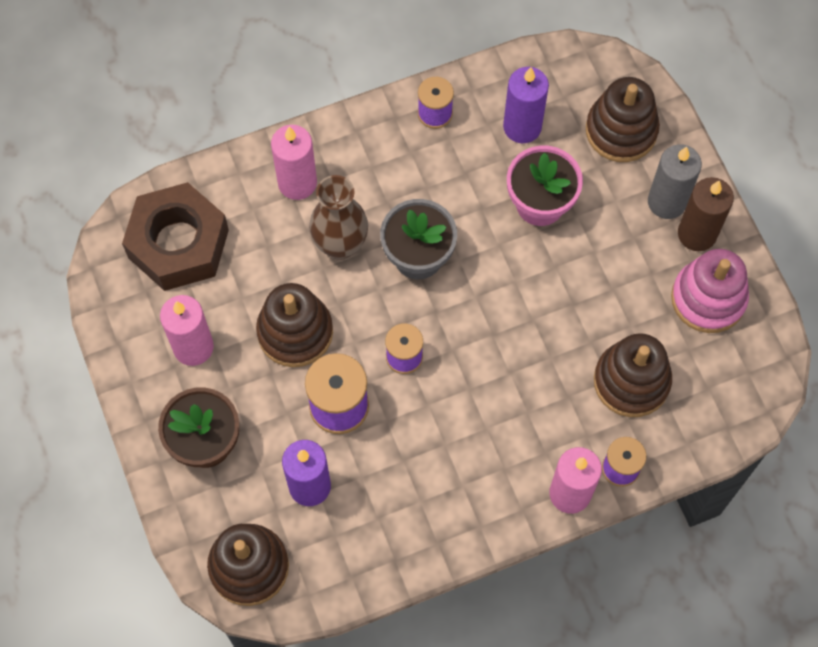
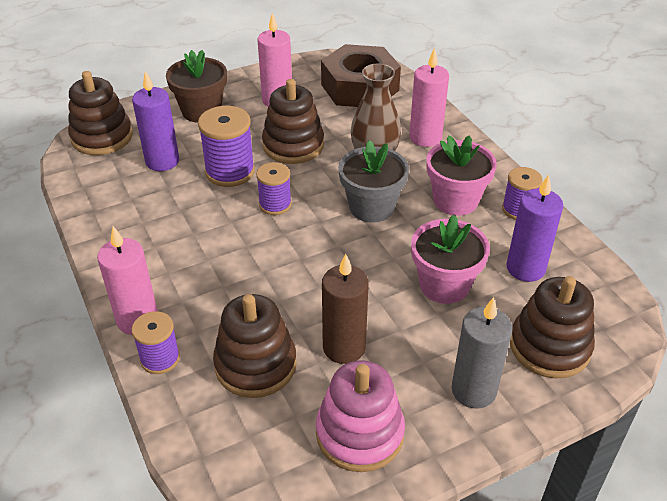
camera: 85 degrees right, 25 degrees down
brown candle [678,177,734,251] -> brown candle moved to [322,254,369,364]
none -> pink flower pot [426,135,497,216]

